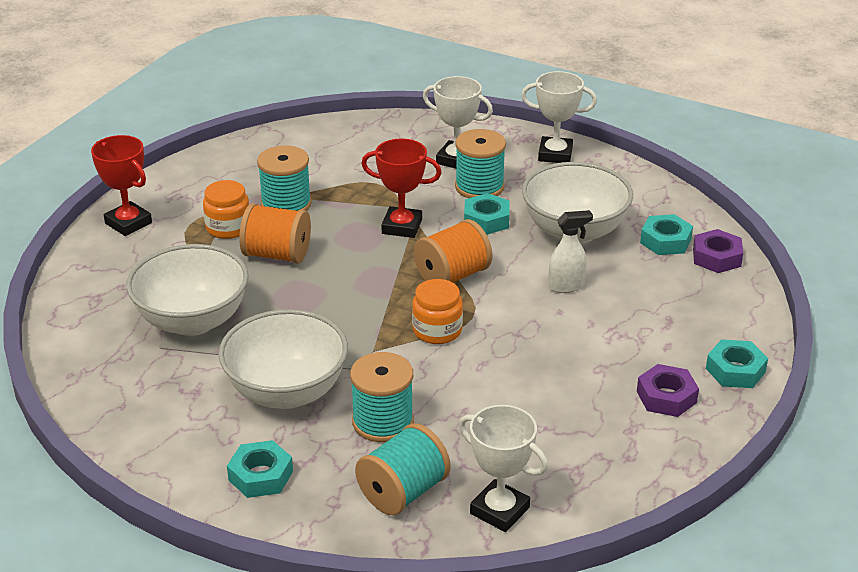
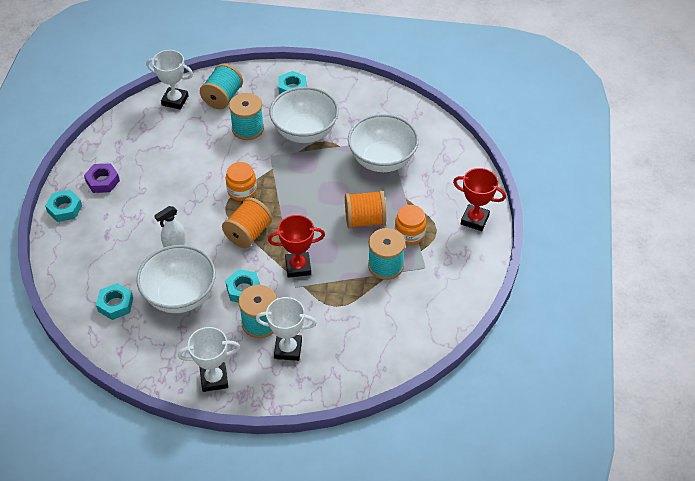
camera: 160 degrees right, 15 degrees up
purple nut [693,229,743,273] -> none

